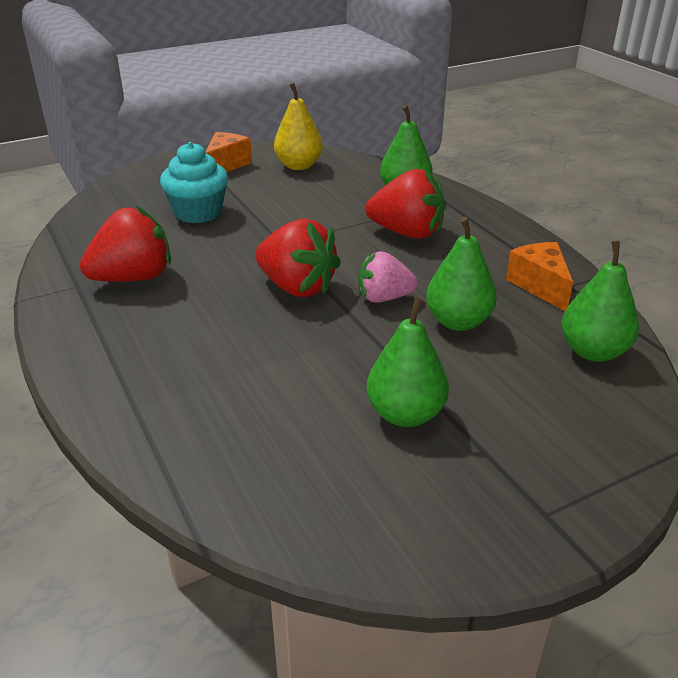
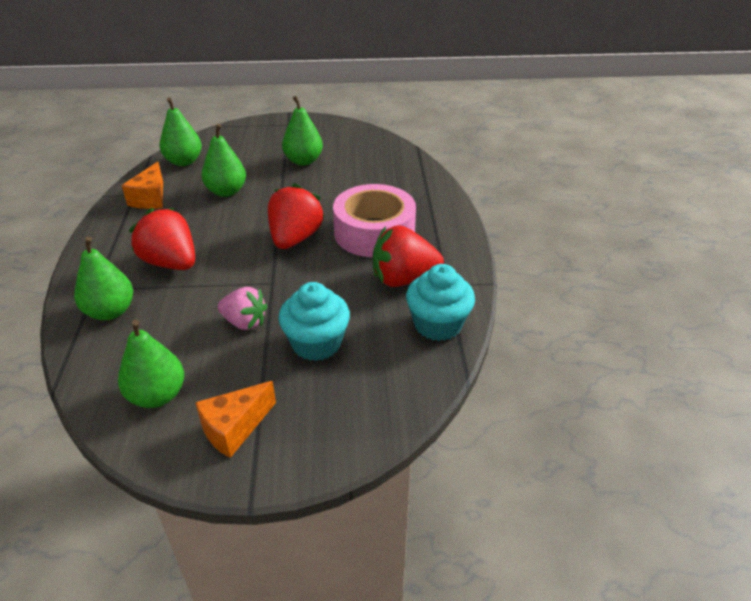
camera: 155 degrees left, 5 degrees up
red strawberry [255,219,341,297] -> red strawberry turned 45 degrees clockwise [268,183,325,249]
yellow pear [274,83,323,170] -> green pear [118,319,184,408]
pink strawberry [358,251,418,303] -> pink strawberry moved to [218,287,268,330]
none -> pink tape [333,184,416,257]
none -> turquoise cupcake [406,264,475,341]

